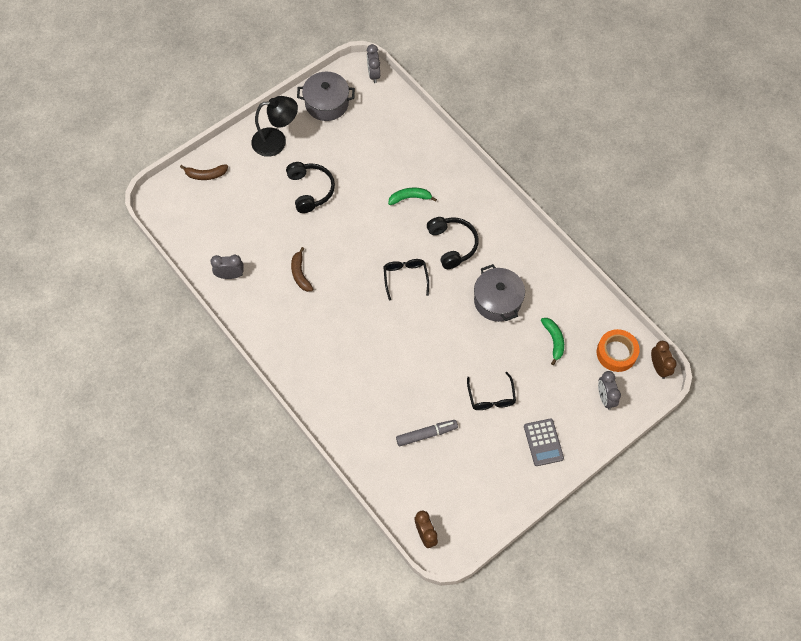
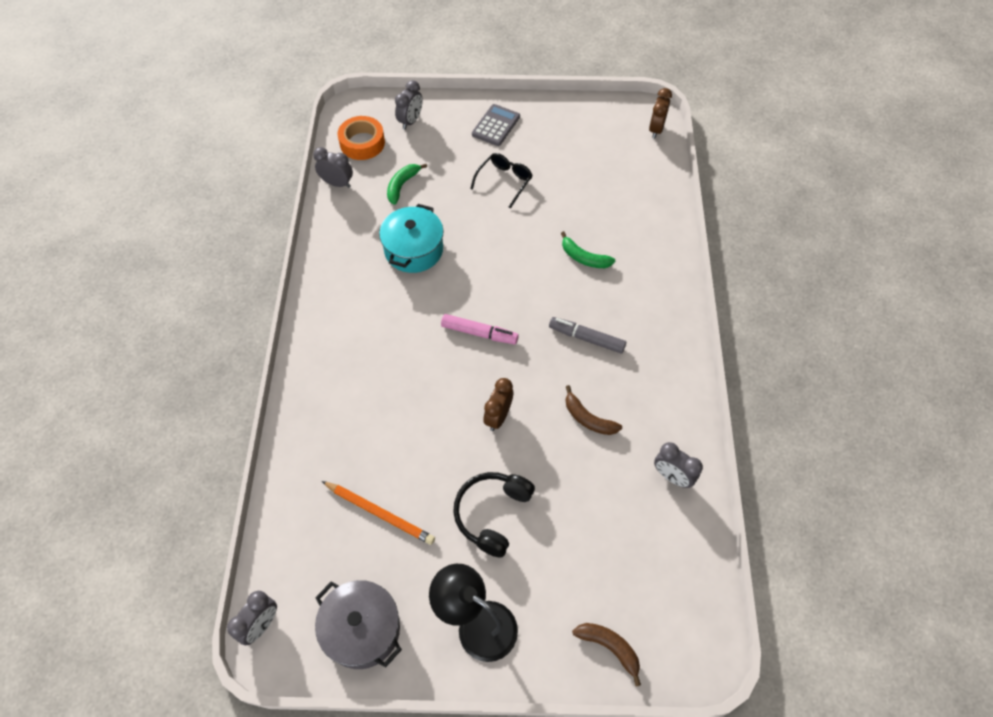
camera: 140 degrees left, 5 degrees down
brown banana [291,247,313,292] -> brown banana turned 105 degrees clockwise [566,385,622,435]
black glasses [383,259,429,300] -> pink marker [441,314,519,345]
green banana [388,188,437,205] -> green banana moved to [561,231,615,268]
grey marker [396,420,458,446] -> grey marker moved to [549,317,626,353]
black headphones [427,217,479,269] -> none
grey pot [474,264,525,322] -> turquoise pot [379,204,444,273]
brown clock [651,341,677,379] -> brown clock moved to [483,378,513,431]
none -> grey clock [313,147,353,188]
none -> orange pencil [322,481,435,545]

